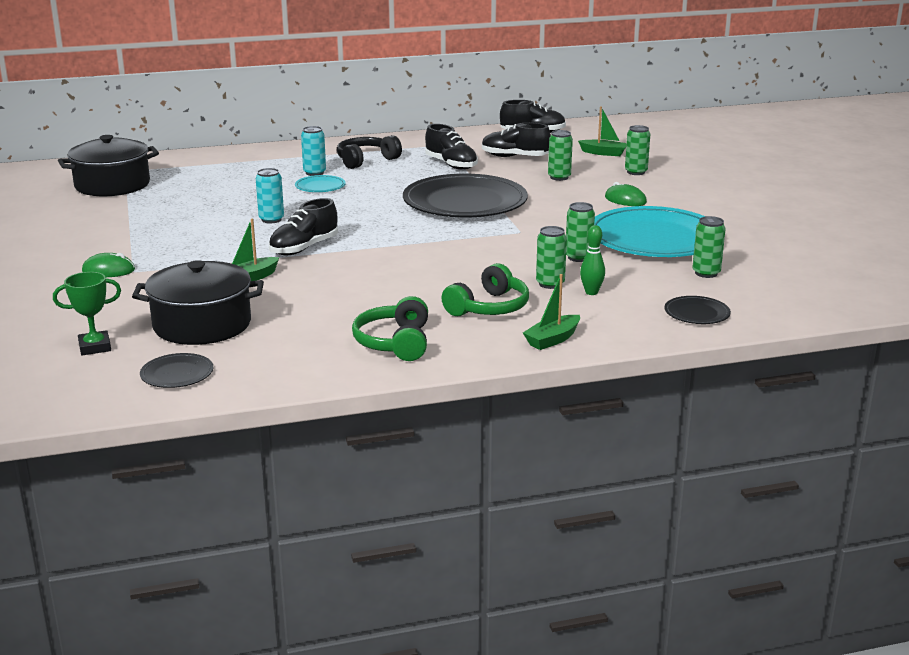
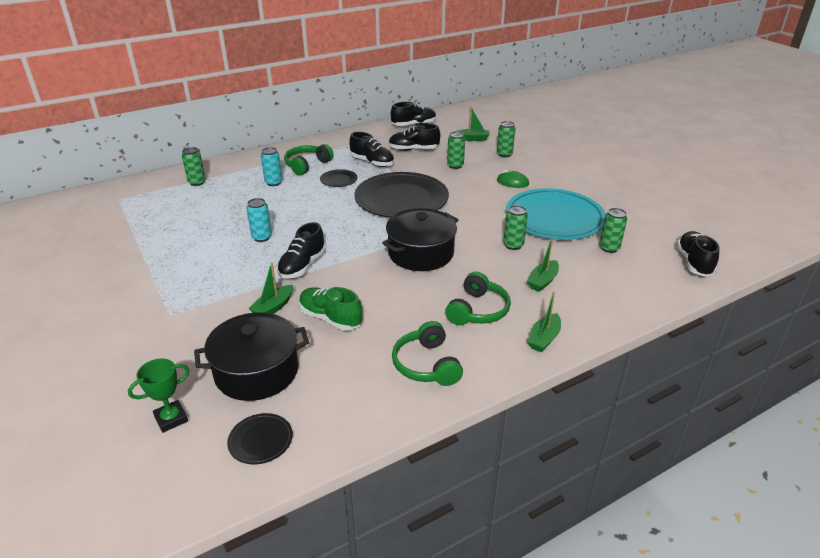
camera: 15 degrees left, 10 degrees up
black pot [58,135,159,197] -> black pot moved to [382,208,458,271]
green mouse [82,253,135,277] -> none
turquoise plate [295,175,346,192] -> none
black headphones [337,135,402,169] -> green headphones [284,144,334,176]
green can [536,226,567,289] -> green can moved to [182,147,206,186]
green bowling pin [580,225,605,295] -> green boat [527,238,559,292]
black plate [664,296,731,324] -> black plate moved to [320,169,357,187]
none -> green shoe [299,287,362,331]
none -> black shoe [677,231,720,276]

